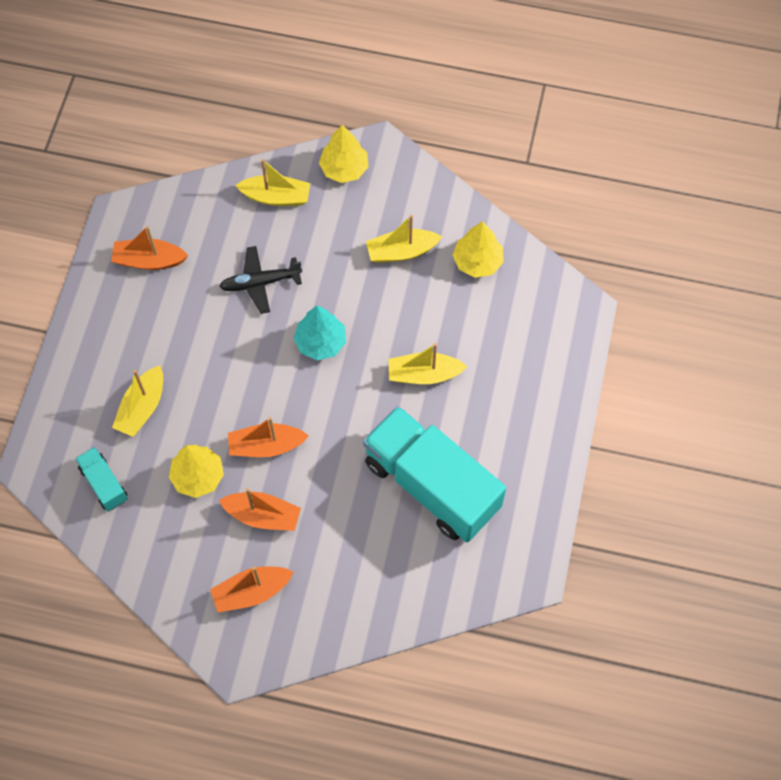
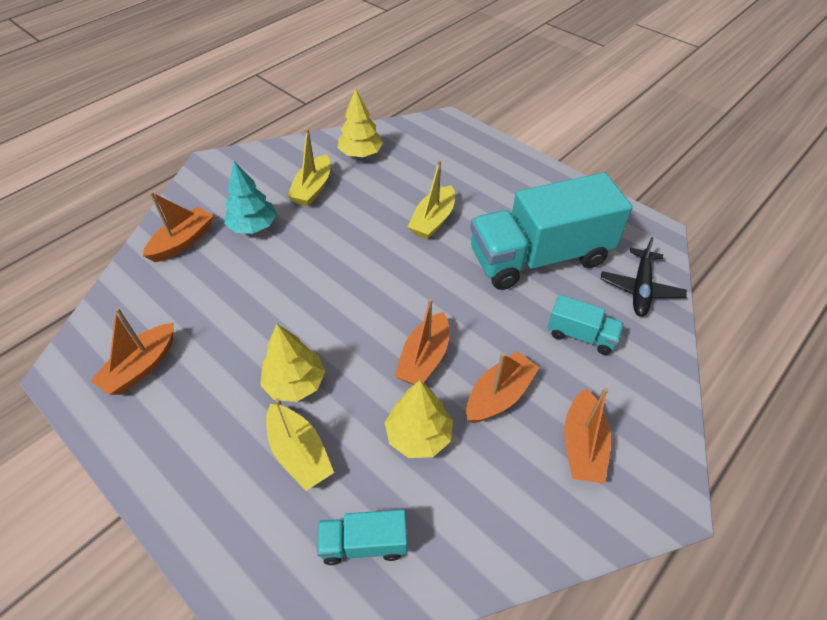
camera: 60 degrees left, 15 degrees down
black plane [219,246,302,314] -> black plane moved to [601,237,687,317]
yellow boat [235,159,310,206] -> orange boat [143,192,213,262]
turquoise tree [294,306,346,361] -> turquoise tree moved to [224,161,277,234]
yellow tree [319,125,368,183] -> yellow tree moved to [260,324,325,402]
none -> turquoise truck [547,295,624,355]

